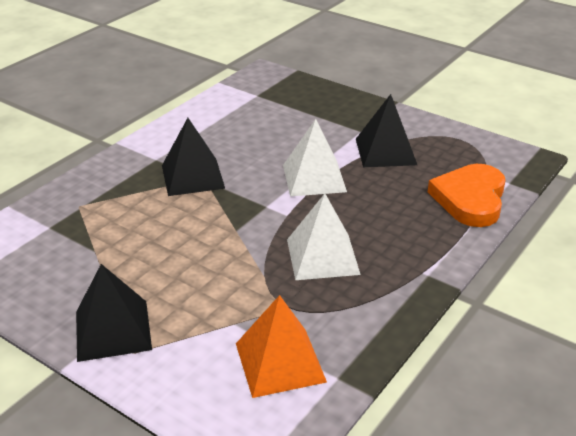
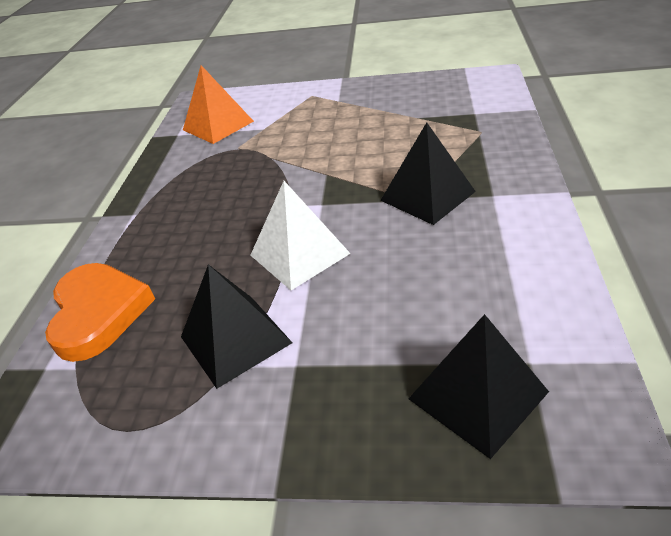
camera: 155 degrees right, 5 degrees up
black pyramid [76,264,152,362] -> black pyramid moved to [409,314,549,459]
white pyramid [287,194,361,280] -> none

